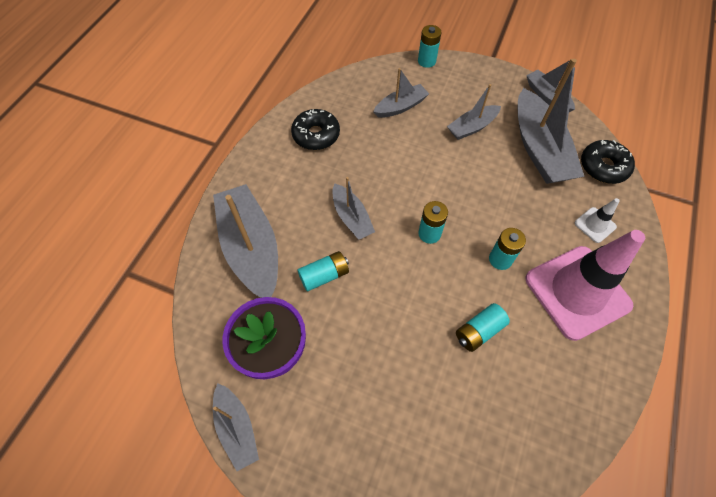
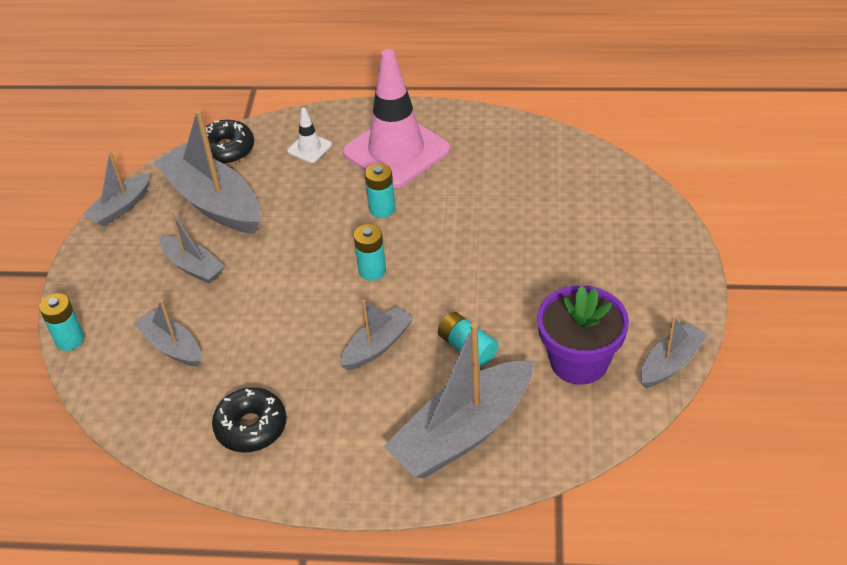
camera: 105 degrees left, 15 degrees down
turquoise battery [456,303,510,352] -> none
grey boat [518,59,585,184] -> grey boat turned 105 degrees counterclockwise [153,110,260,234]

